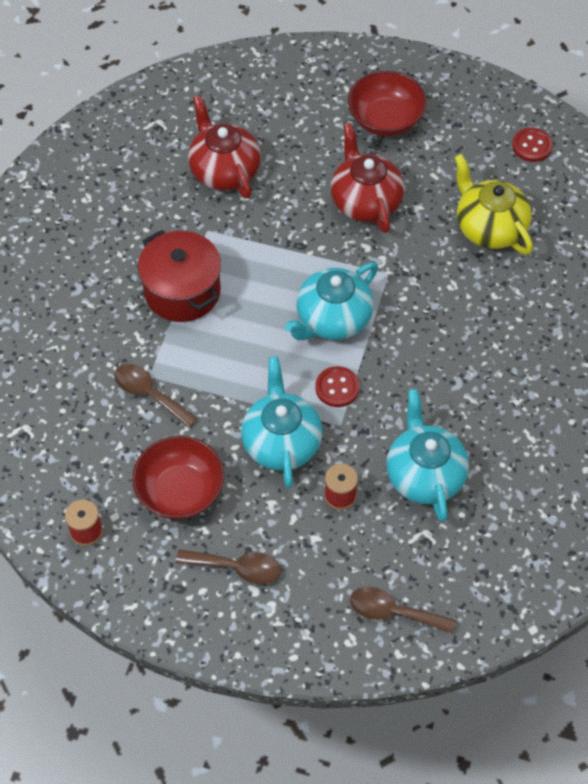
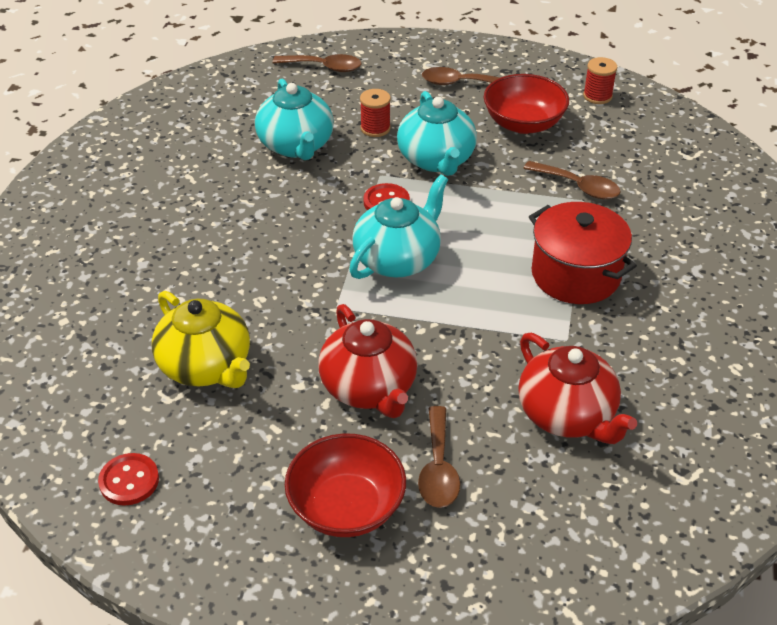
camera: 175 degrees right, 15 degrees down
none -> brown spoon [418,406,460,508]

